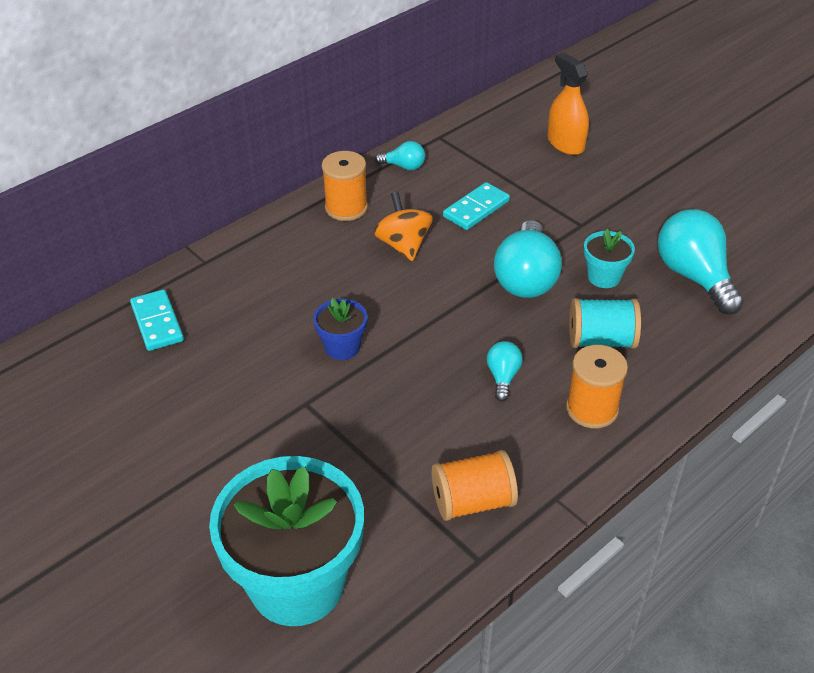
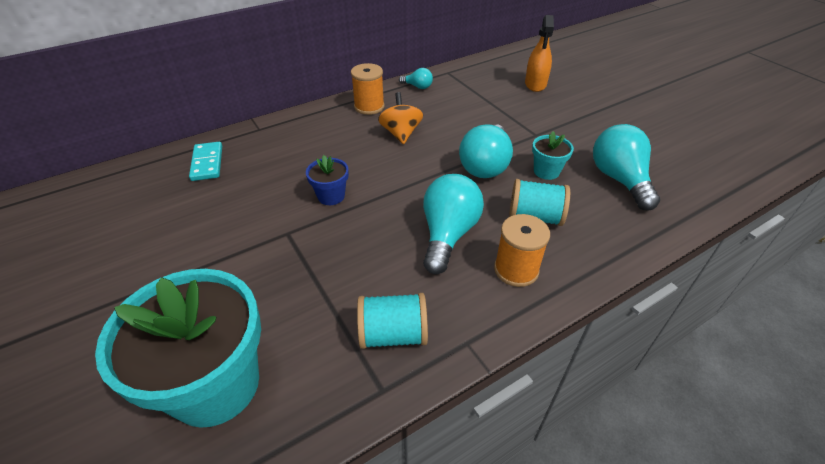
camera: 10 degrees right, 0 degrees up
orange spool [432,450,518,521] -> turquoise spool [357,293,428,349]
turquoise domino [443,182,510,230] -> none
turquoise light bulb [487,341,522,402] -> turquoise light bulb [423,174,484,274], size x2.03
orange spray bottle [548,52,589,155] -> orange spray bottle turned 150 degrees counterclockwise [525,15,554,92]

